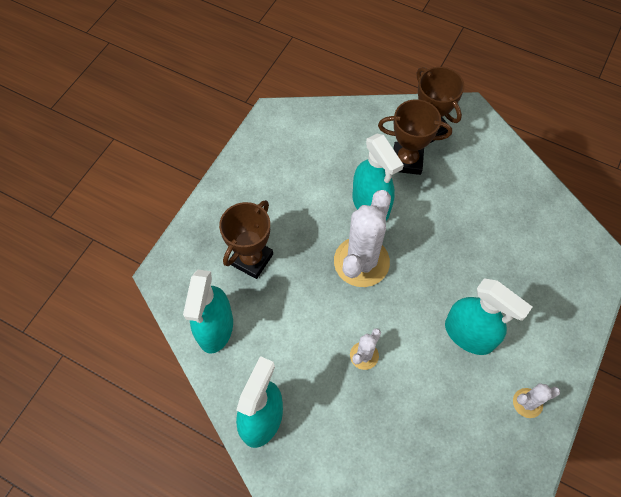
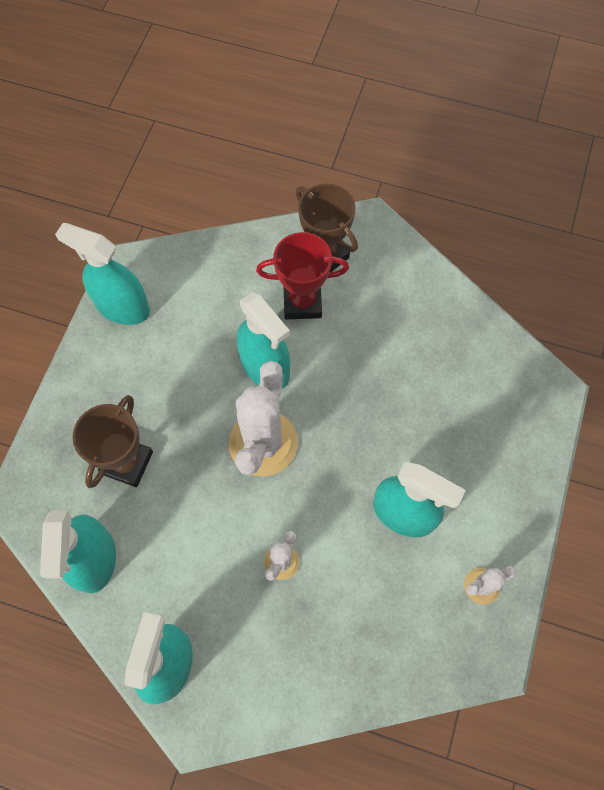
camera: 10 degrees left, 5 degrees up
brown trophy [378,99,452,175] -> red trophy [256,232,349,319]
none -> turquoise spray bottle [55,223,150,325]

